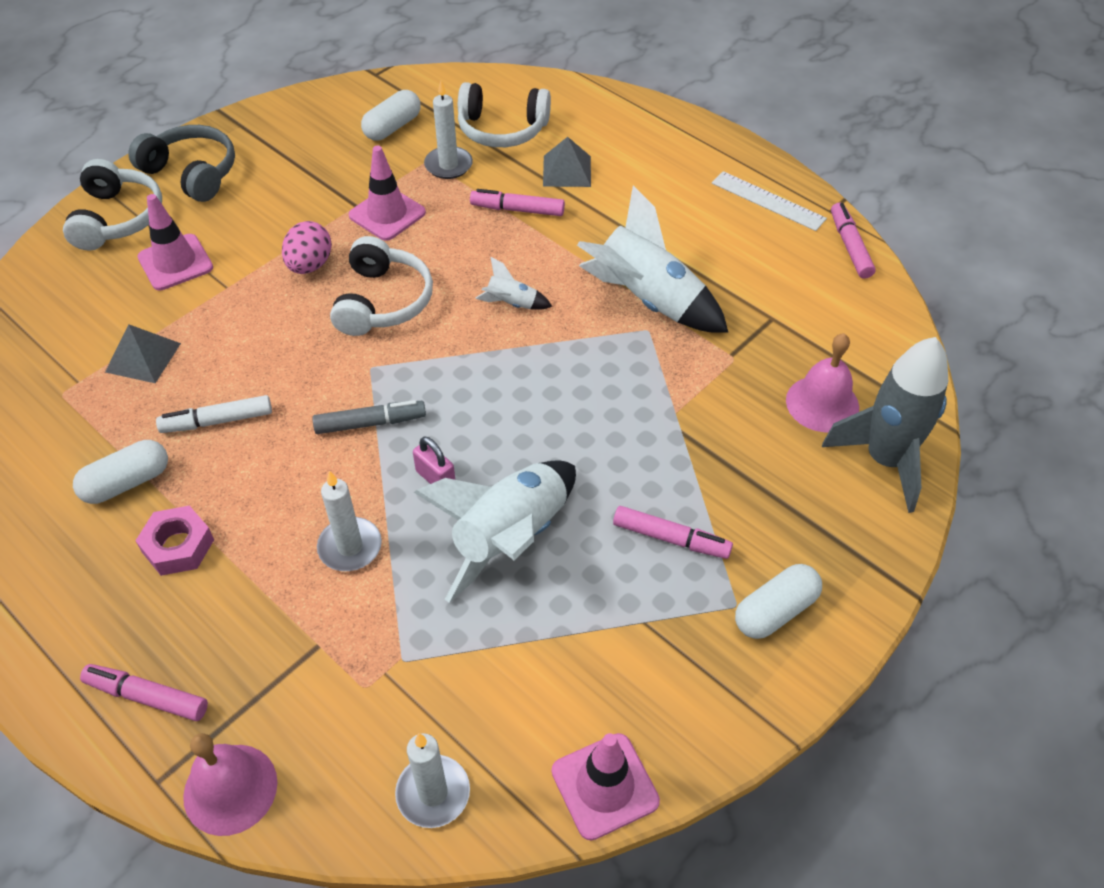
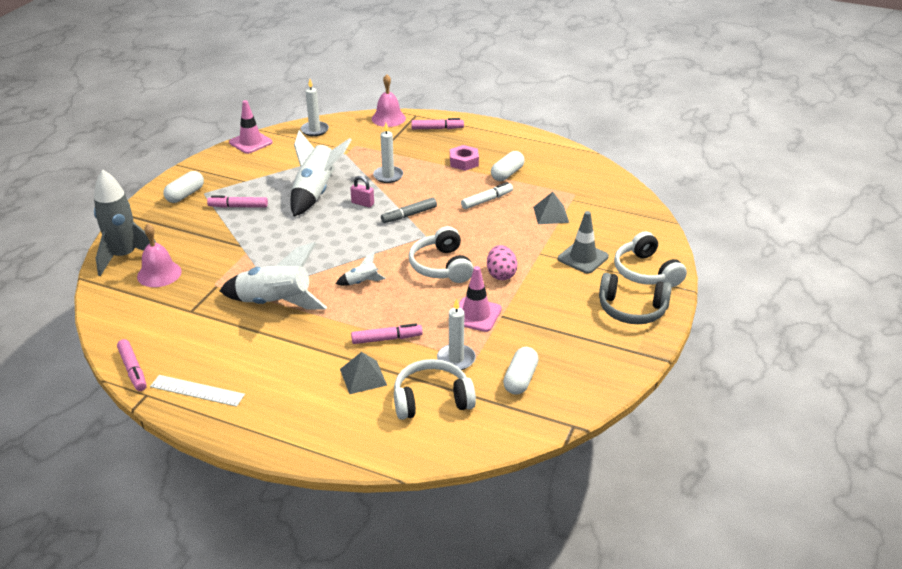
camera: 160 degrees right, 15 degrees down
pink traffic cone [137,194,213,290] -> grey traffic cone [558,211,609,274]

